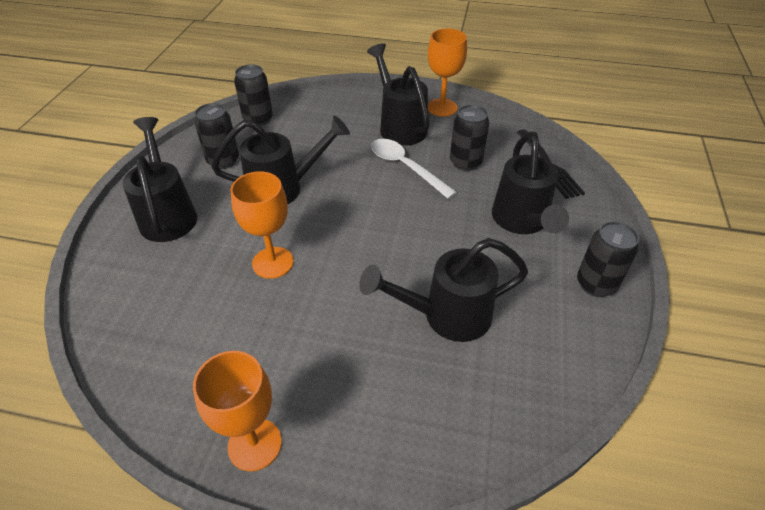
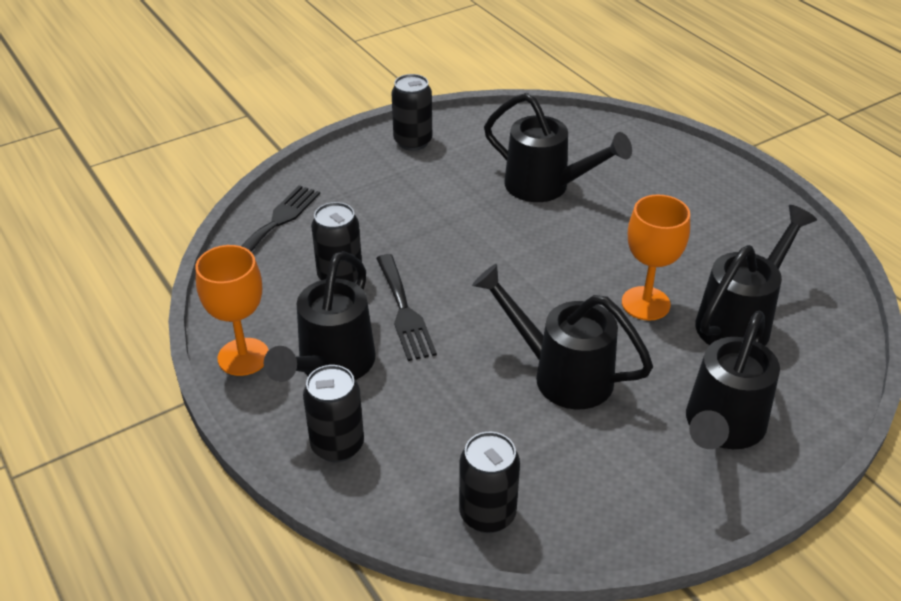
camera: 135 degrees left, 5 degrees down
orange goblet [193,351,282,471] -> none
black can [194,103,239,169] -> black can moved to [303,365,364,462]
white spoon [371,139,457,199] -> black fork [376,254,437,361]
black watering can [492,131,569,234] -> black watering can moved to [695,205,817,346]

